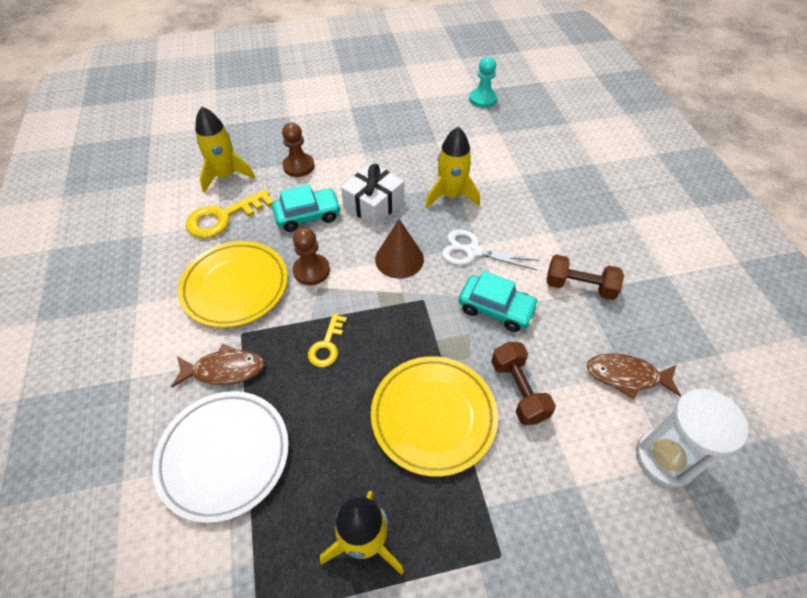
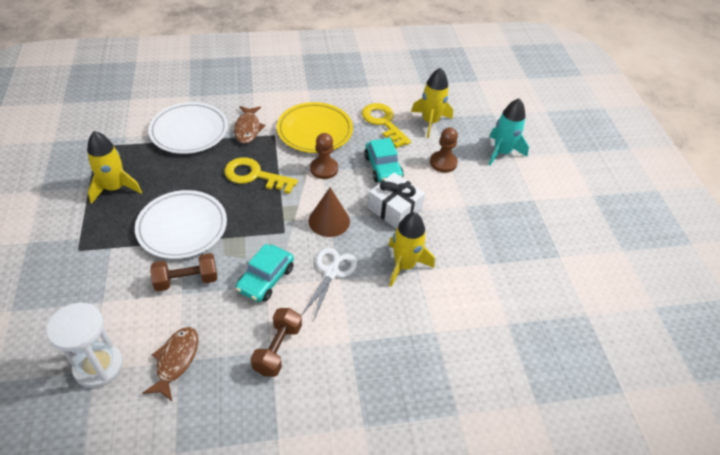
camera: 90 degrees right, 5 degrees down
yellow key [308,314,347,367] -> yellow key [224,157,298,194], size x1.69
yellow plate [371,356,498,477] -> white plate [135,190,227,259]
turquoise pawn [469,56,497,108] -> none
none -> turquoise rocket [488,98,529,166]

